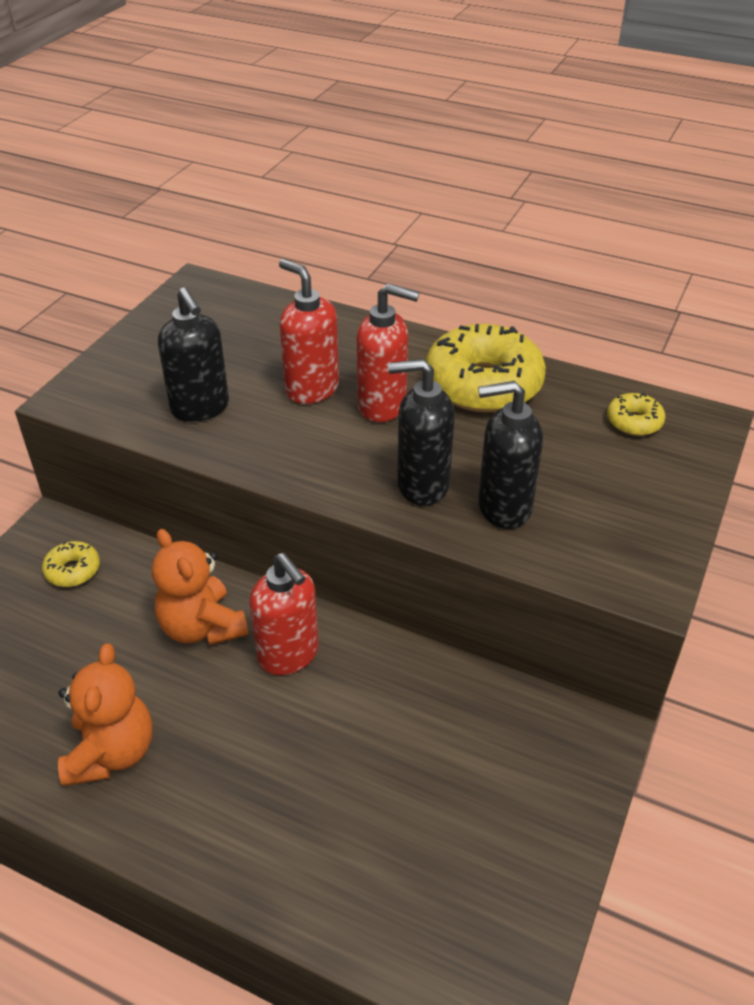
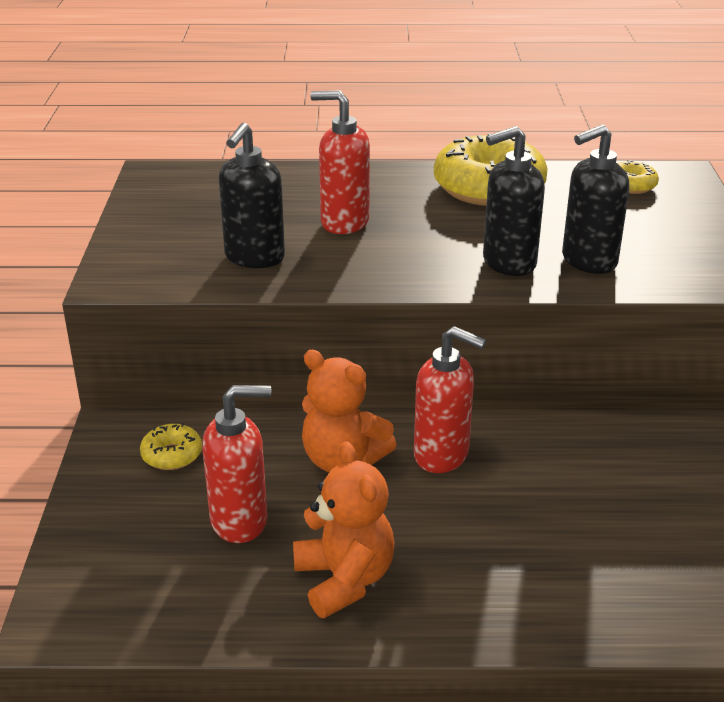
camera: 25 degrees left, 10 degrees down
black soap dispenser [158,288,229,422] -> black soap dispenser turned 75 degrees clockwise [219,122,285,268]
red soap dispenser [357,283,419,422] -> red soap dispenser moved to [202,385,271,543]

